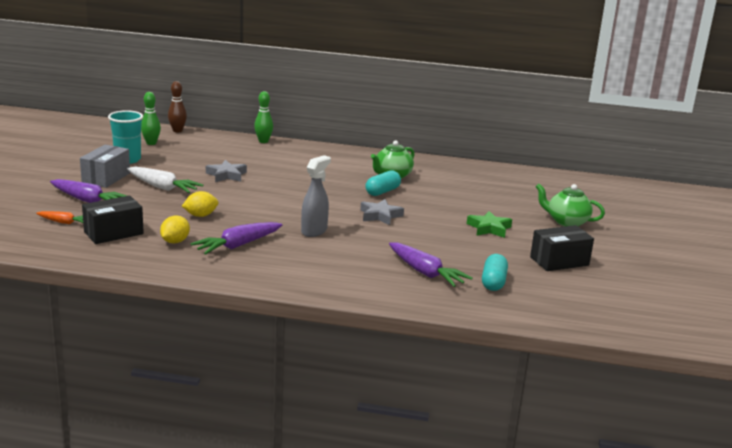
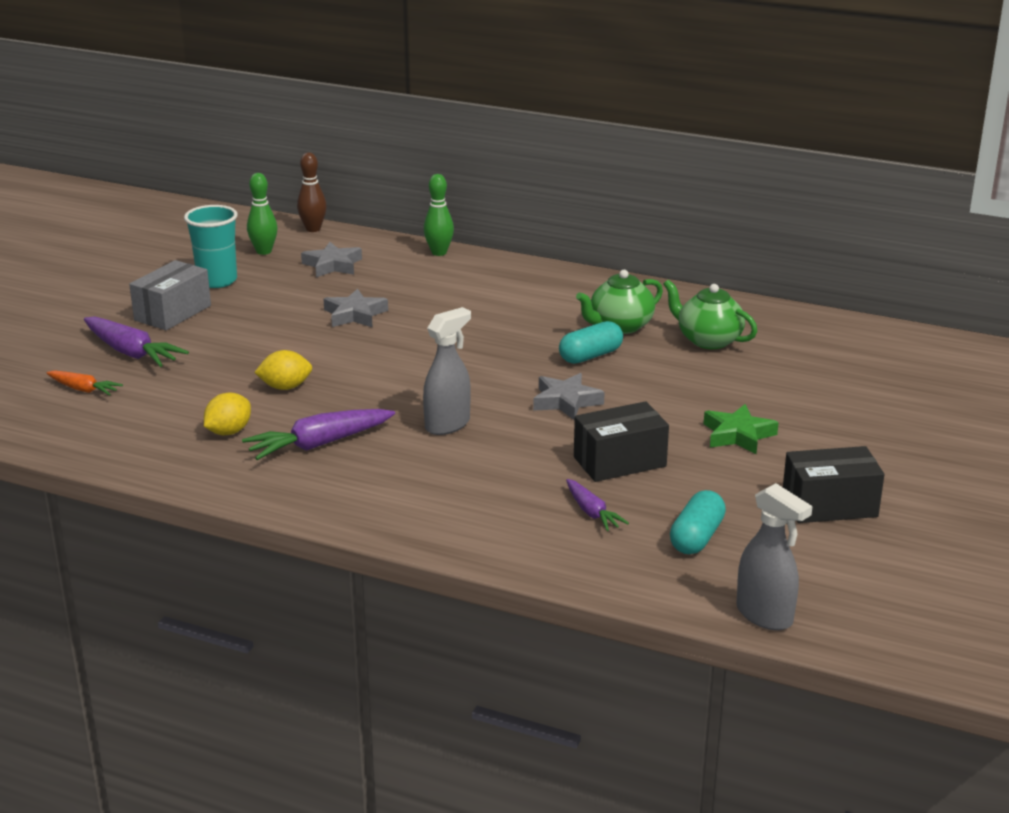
camera: 15 degrees right, 5 degrees up
black box [82,196,144,244] -> black box moved to [574,401,669,482]
white carrot [127,167,204,193] -> none
purple carrot [389,243,473,287] -> purple carrot [566,479,629,531], size x0.59
green teapot [536,184,605,226] -> green teapot moved to [664,280,757,349]
none -> grey star [301,242,362,278]
none -> grey spray bottle [736,483,812,630]

